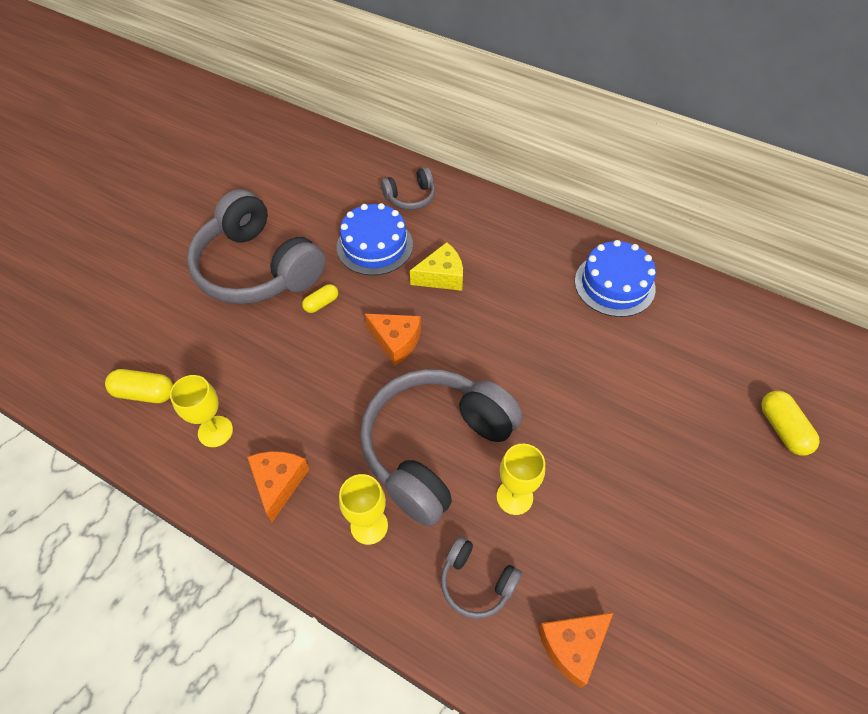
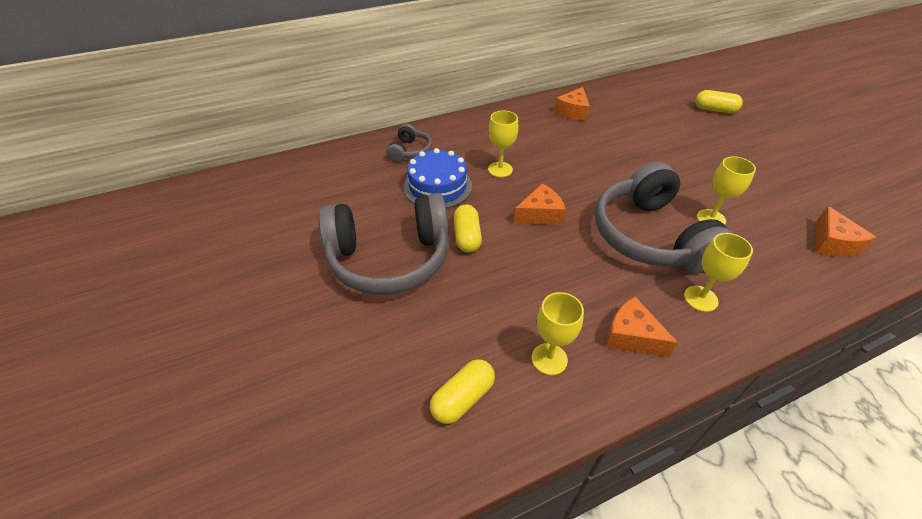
camera: 55 degrees left, 10 degrees down
yellow capsule [302,284,338,313] -> yellow capsule [454,204,482,253], size x1.55
yellow cheese [410,242,463,291] -> yellow goblet [488,110,518,177]
grey headphones [441,536,522,619] -> none
blue cake [575,240,656,317] -> orange cheese [554,87,590,121]

